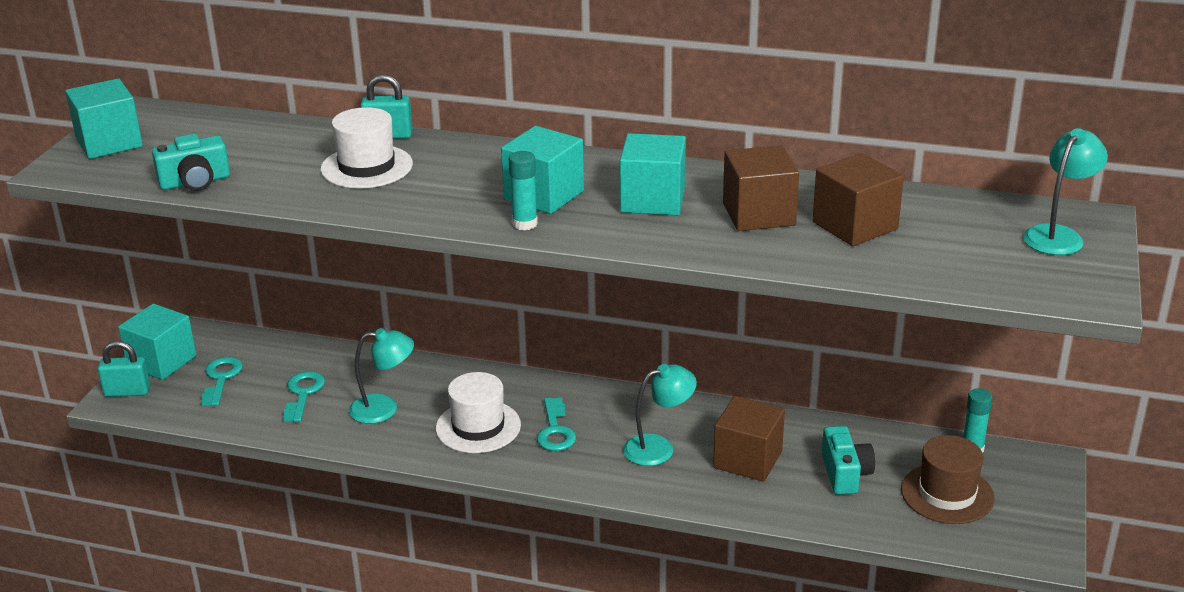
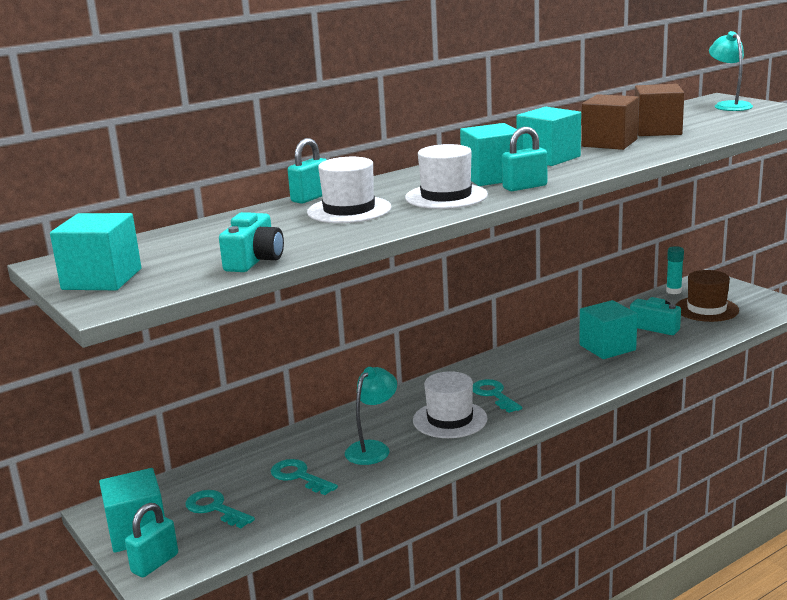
camera: 50 degrees left, 10 degrees down
turquoise glue stick [509,151,538,230] -> turquoise padlock [502,127,547,191]
turquoise key [537,398,576,451] -> turquoise key turned 150 degrees counterclockwise [473,379,522,413]
turquoise lamp [623,364,697,466] -> none
brown cube [713,396,785,482] -> turquoise cube [579,300,637,359]
none -> white hat [405,144,488,209]

